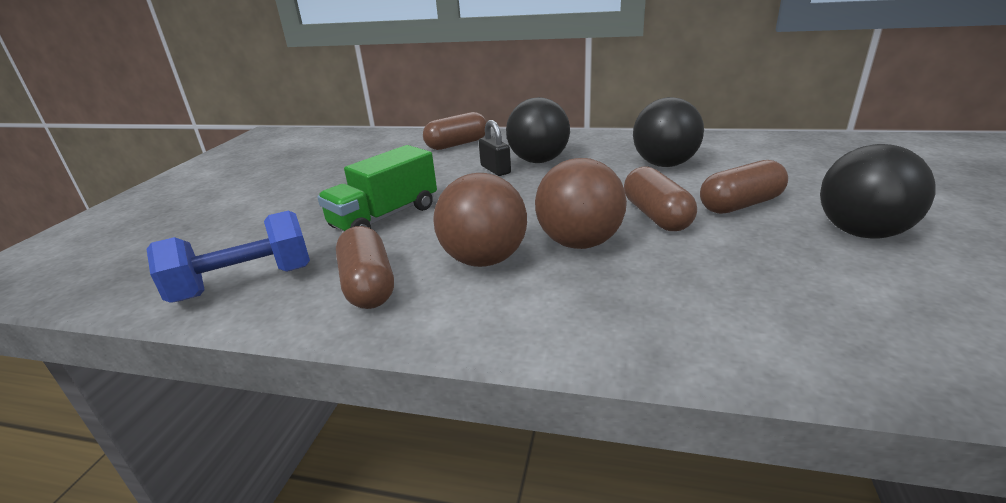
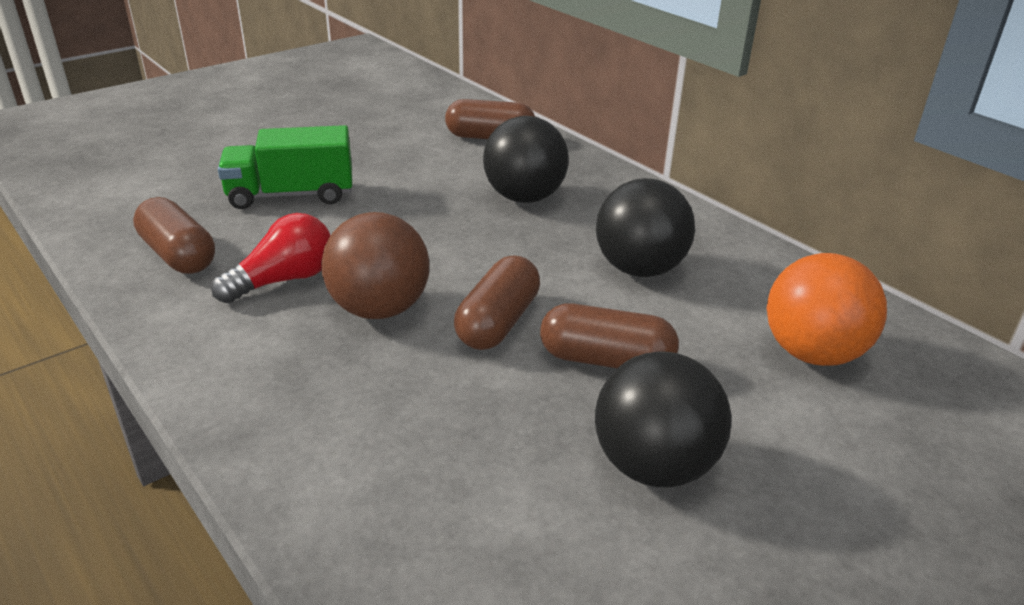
camera: 35 degrees right, 5 degrees up
blue dumbbell [147,210,310,303] -> none
brown capsule [336,226,394,309] -> brown capsule turned 60 degrees counterclockwise [133,197,215,274]
brown ball [434,173,527,267] -> red light bulb [211,213,331,303]
black padlock [479,120,511,176] -> none
none -> orange ball [767,253,887,366]

